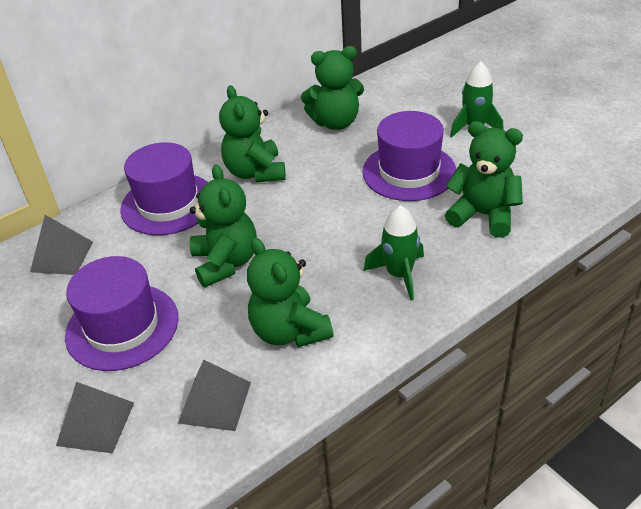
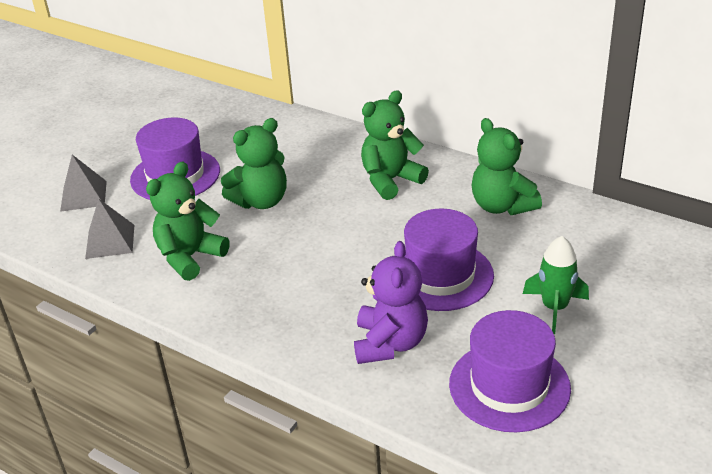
camera: 70 degrees right, 5 degrees down
grey pyramid [30,215,93,275] -> none
purple hat [120,142,208,235] -> purple hat moved to [449,310,571,432]
green rocket [363,205,424,301] -> none
green teddy bear [445,121,523,238] -> purple teddy bear [354,241,428,364]

